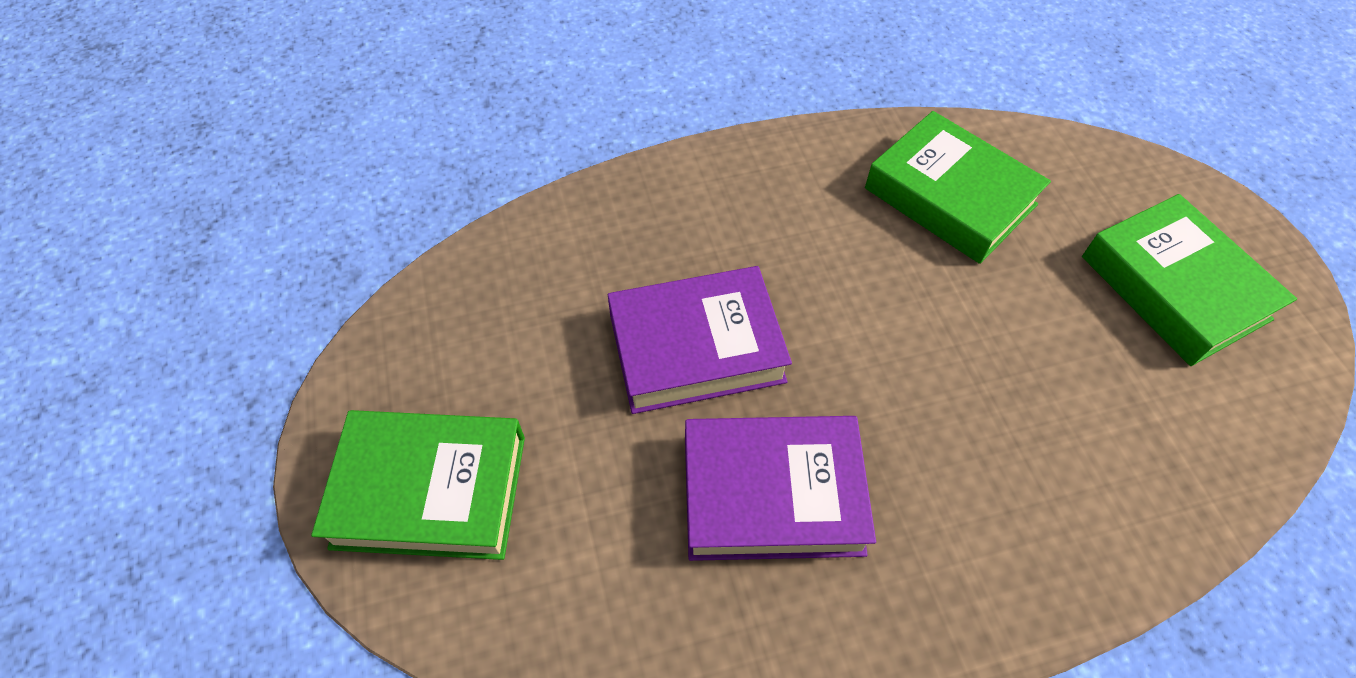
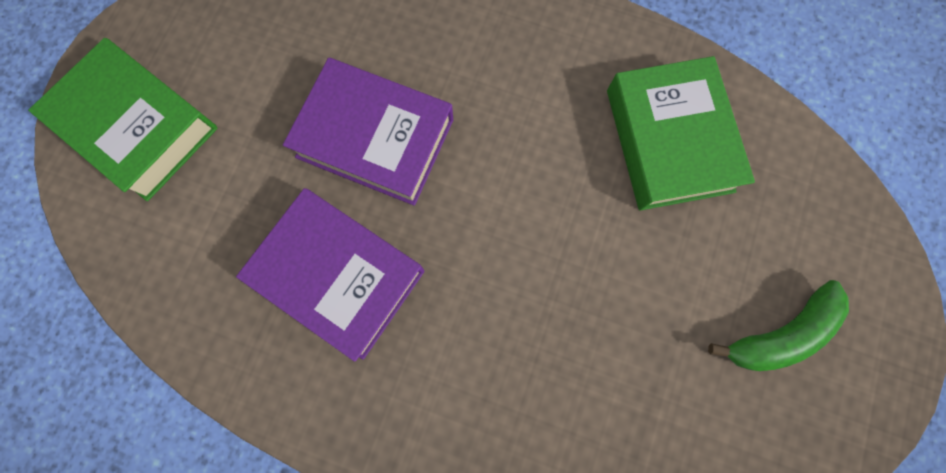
camera: 35 degrees right, 20 degrees up
green book [1082,194,1297,366] -> green banana [708,280,849,371]

